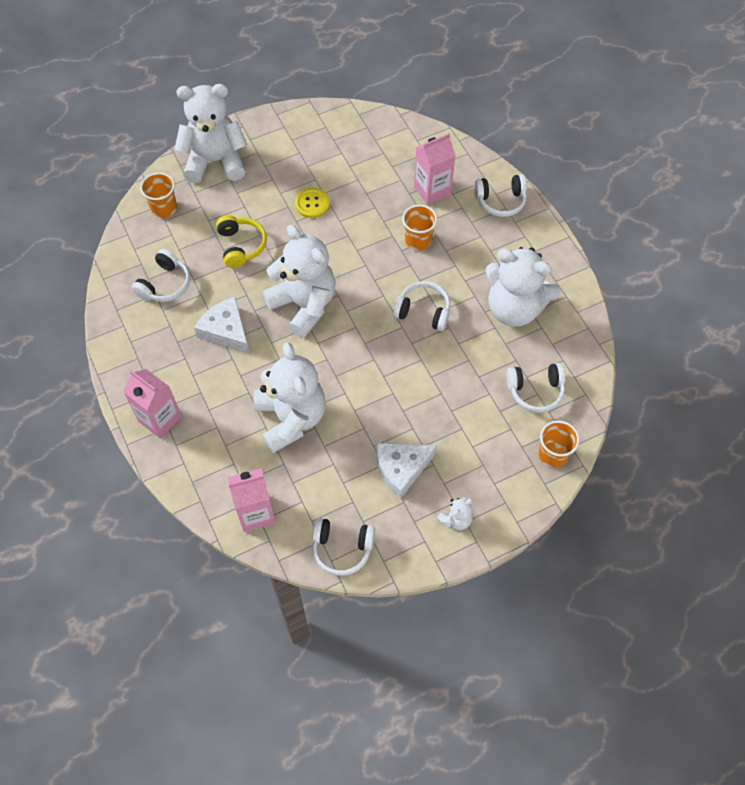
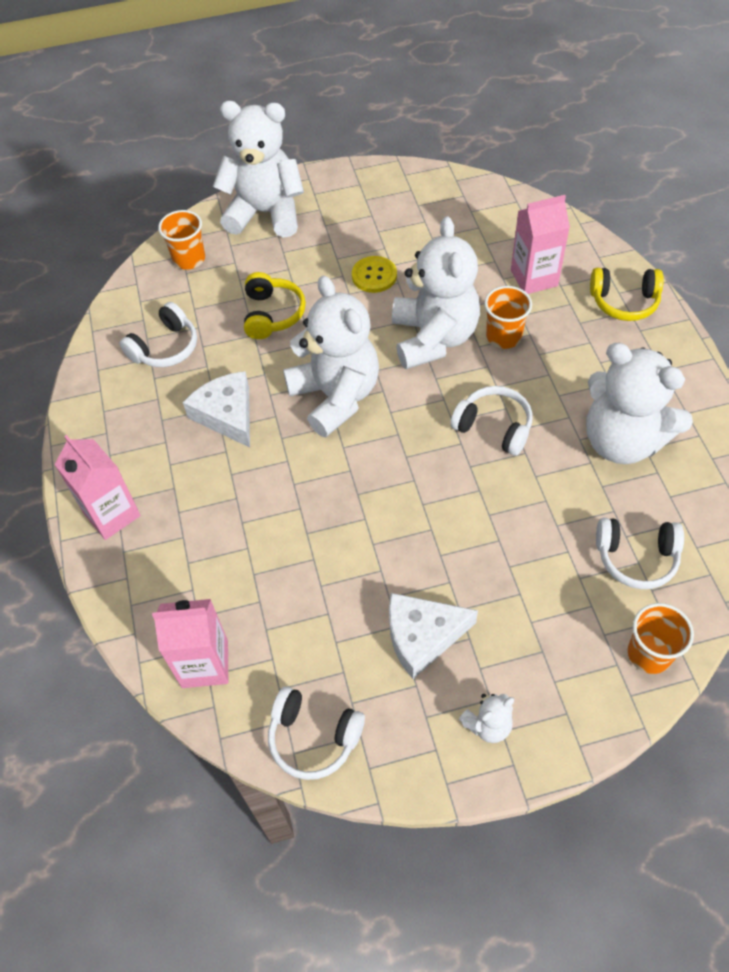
camera: 15 degrees right, 5 degrees down
white teddy bear [254,342,326,453] -> white teddy bear moved to [392,216,480,369]
white headphones [474,174,527,217] -> yellow headphones [590,268,664,321]

